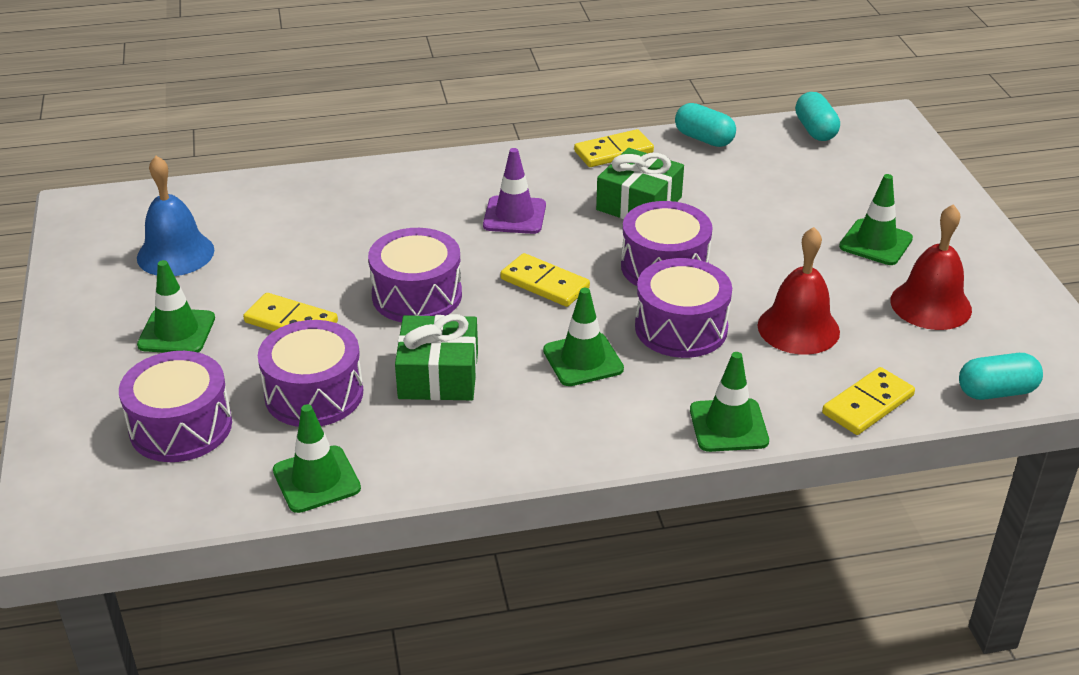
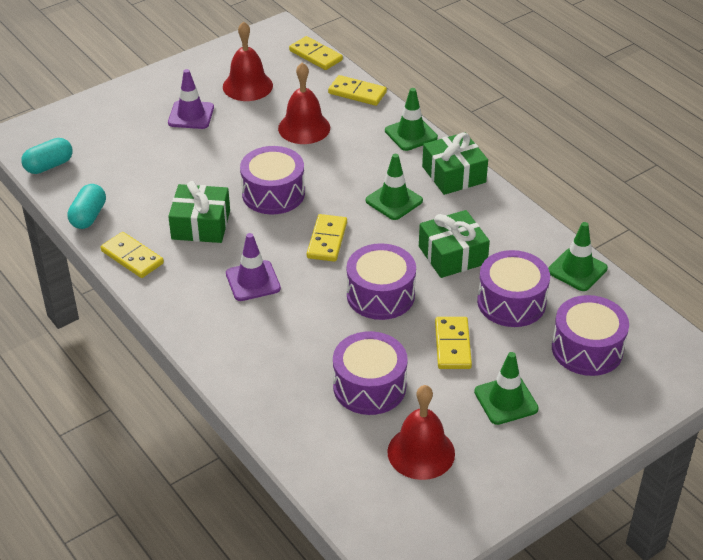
camera: 115 degrees left, 5 degrees up
blue bell [137,156,214,276] -> red bell [387,385,455,480]
purple drum [635,258,732,358] -> purple drum moved to [333,331,408,415]
green traffic cone [839,174,913,265] -> purple traffic cone [168,69,214,129]
turquoise capsule [959,353,1043,400] -> yellow domino [289,36,343,70]
none -> green gift [422,132,488,195]

